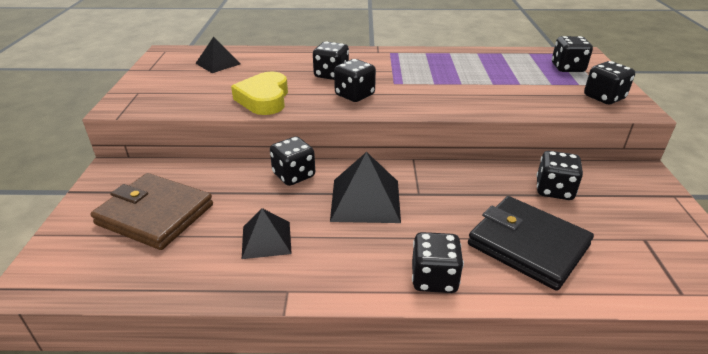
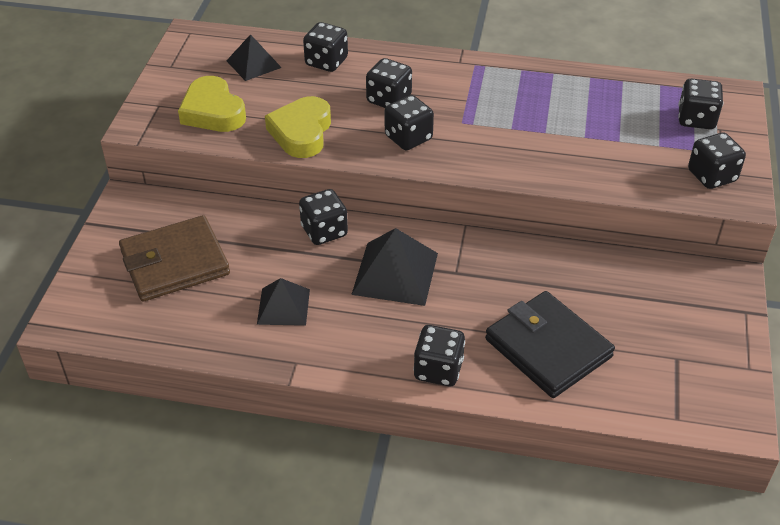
camera: 10 degrees right, 10 degrees up
brown wallet [90,173,213,250] -> brown wallet turned 60 degrees counterclockwise [119,215,230,302]
black dice [536,151,583,200] -> black dice moved to [303,22,348,72]
none -> yellow heart [178,76,246,132]

